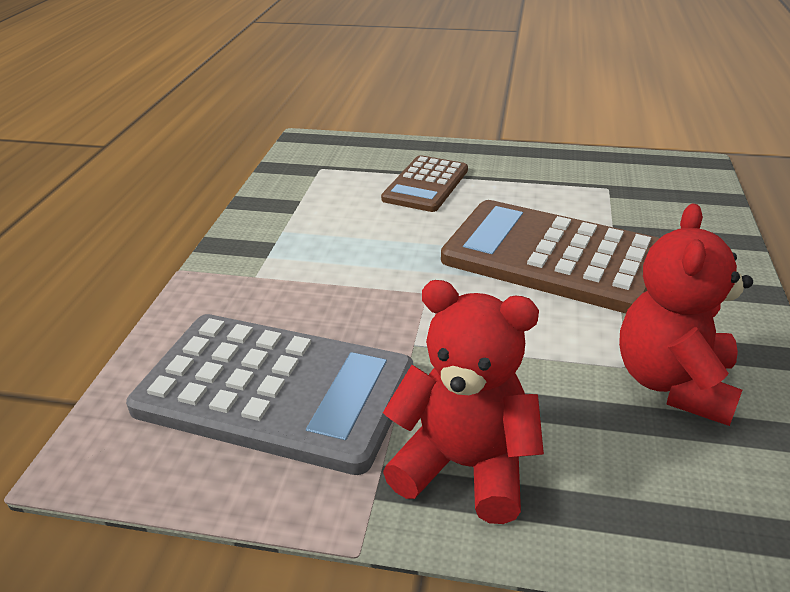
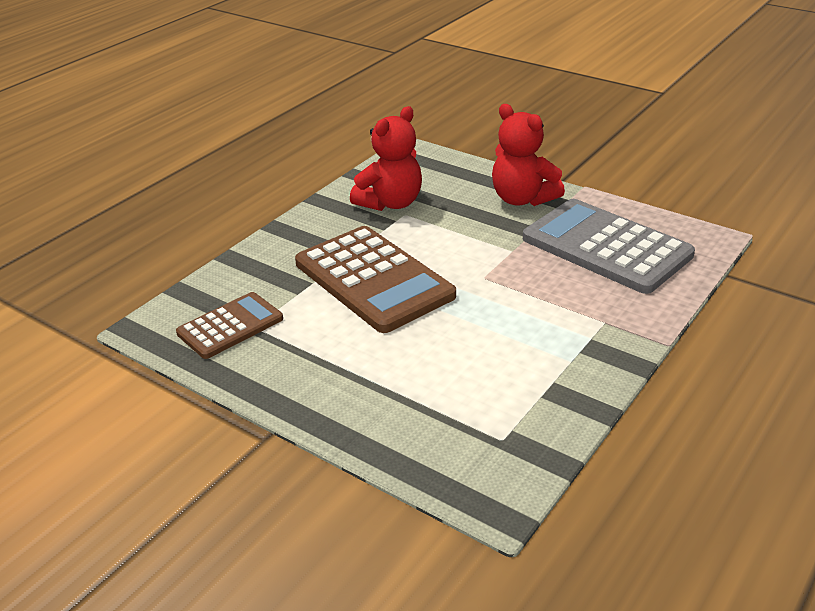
camera: 155 degrees left, 0 degrees up
brown calculator [381,155,468,212] -> brown calculator moved to [176,292,283,359]

